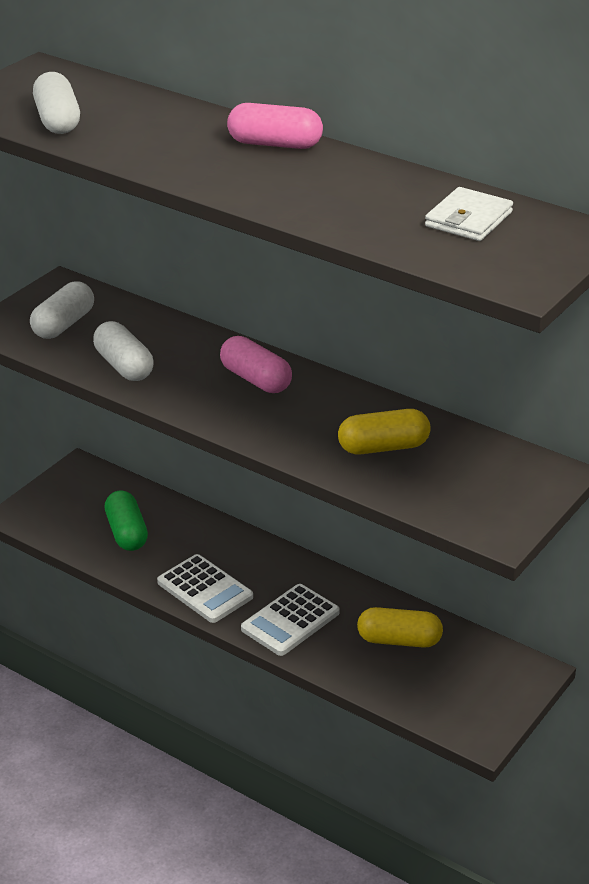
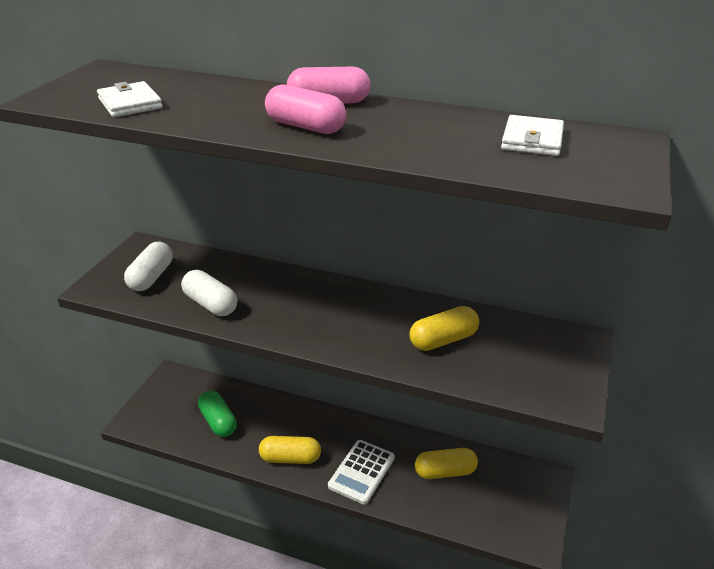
camera: 15 degrees left, 0 degrees up
white capsule [33,72,80,134] -> white wallet [97,81,163,117]
white calculator [157,554,253,623] -> yellow capsule [259,436,321,464]
pink capsule [220,336,292,393] -> pink capsule moved to [265,85,346,134]

